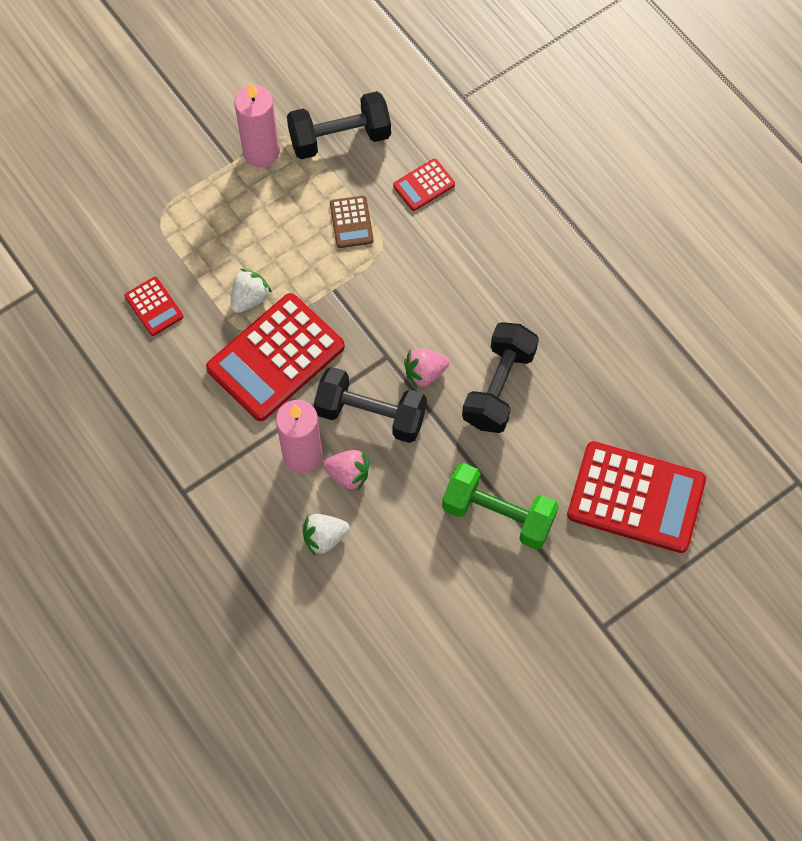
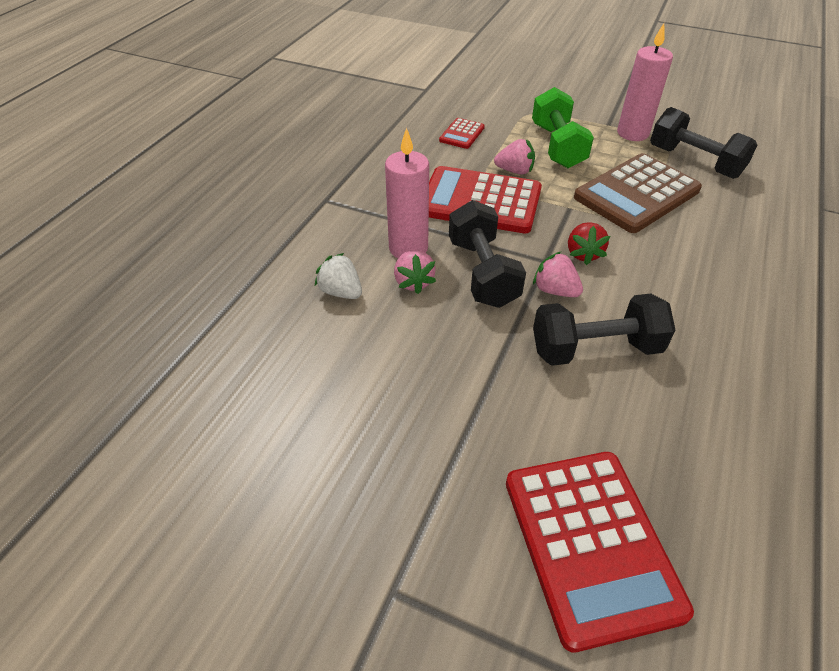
camera: 60 degrees right, 20 degrees down
white strawberry [231,269,272,313] -> pink strawberry [494,139,535,175]
brown calculator [330,196,374,248] -> brown calculator [574,153,702,233], size x2.15
red calculator [393,159,455,211] -> none
green dumbbell [442,463,559,550] -> green dumbbell moved to [532,87,594,168]
none -> red strawberry [568,222,610,265]

